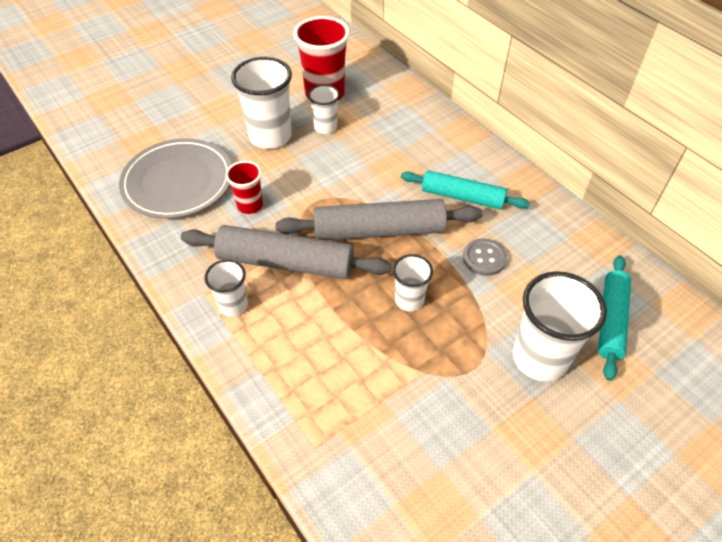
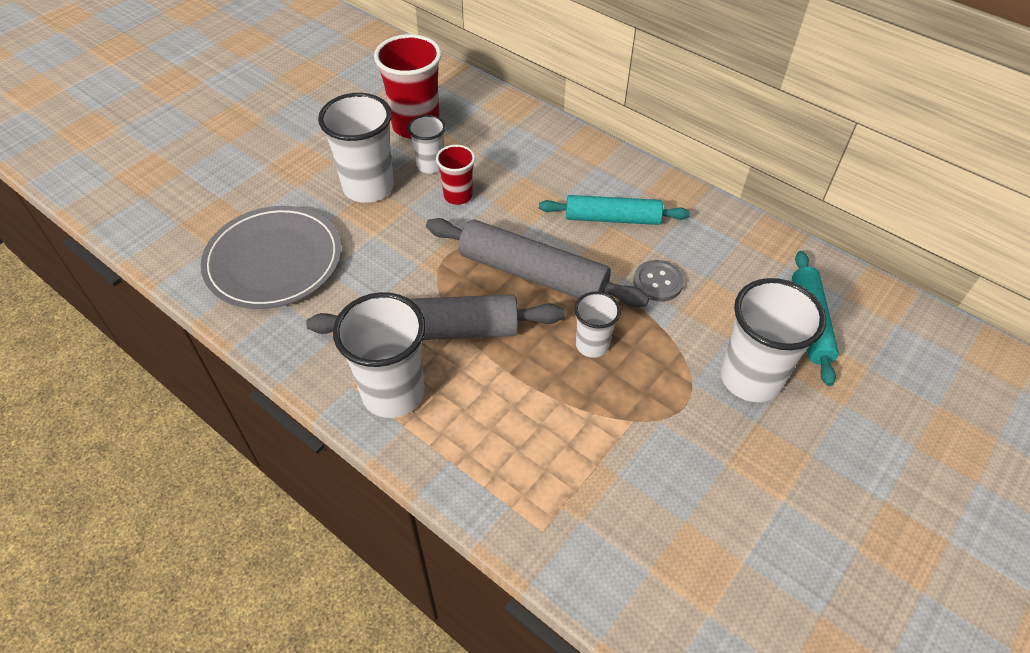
camera: 15 degrees left, 0 degrees up
white cup [205,259,248,317] -> white cup [333,292,426,418], size x1.79
red cup [226,161,263,214] -> red cup moved to [436,145,475,205]
grey rolling pin [276,199,483,240] -> grey rolling pin turned 45 degrees clockwise [426,218,649,307]

